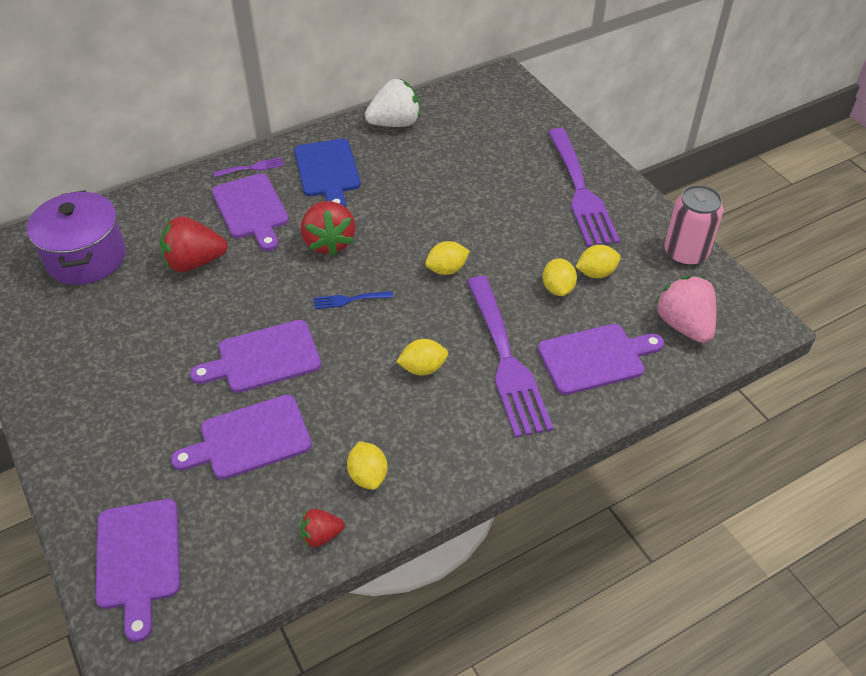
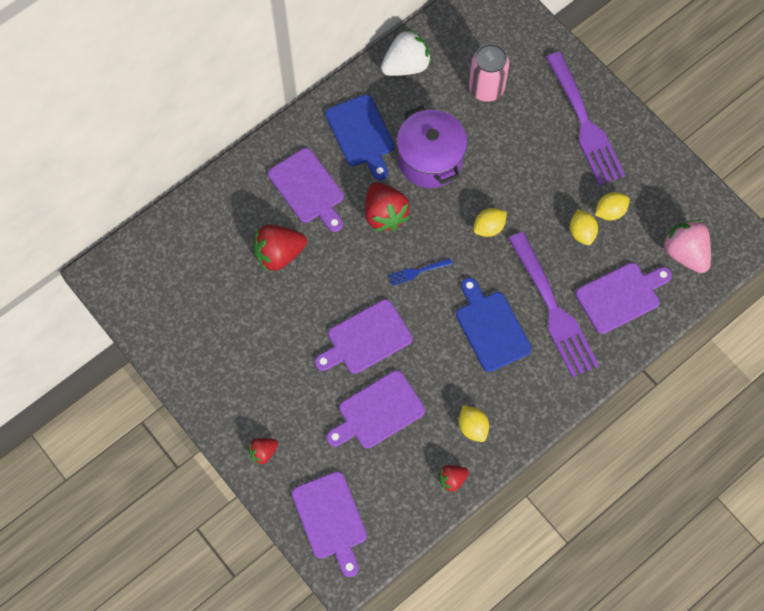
camera: 10 degrees left, 20 degrees up
purple pot [27,190,126,285] -> purple pot moved to [397,106,467,188]
purple fork [213,157,284,177] -> none
yellow lemon [396,339,448,376] -> blue cutting board [456,278,532,372]
pink can [664,185,723,266] -> pink can moved to [469,44,509,102]
none -> red strawberry [248,438,278,465]

